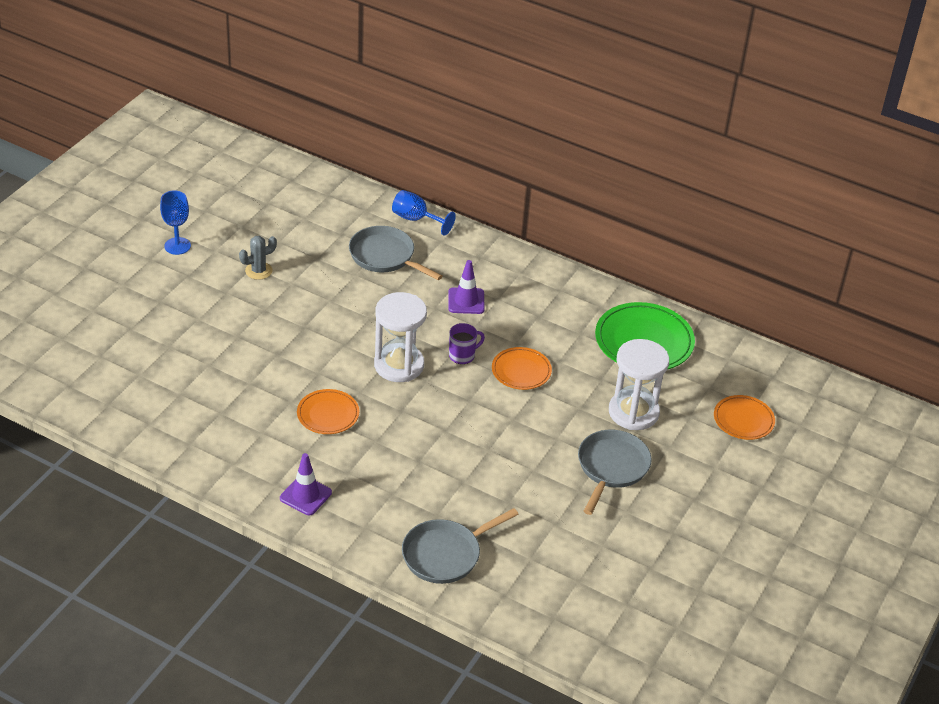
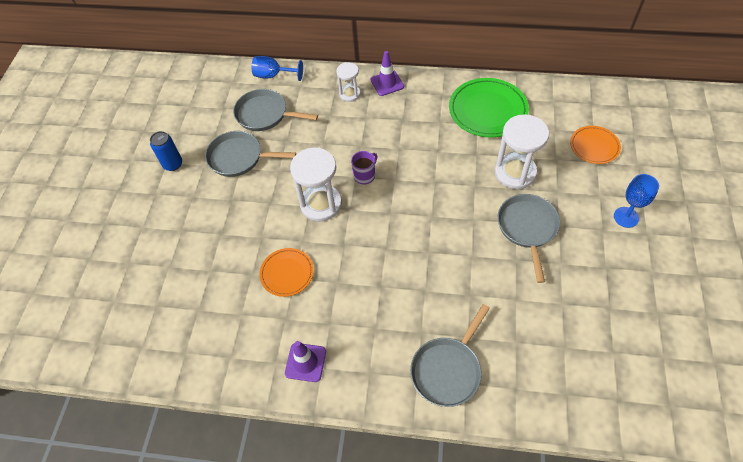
camera: 15 degrees left, 15 degrees up
blue goblet [160,190,191,255] -> blue goblet moved to [614,174,659,228]
grey cactus [239,236,277,280] -> blue can [150,131,182,171]
purple traffic cone [448,260,485,314] -> purple traffic cone moved to [370,51,404,96]
orange plate [492,347,552,390] -> none
none -> grey pan [205,131,296,177]
none -> white hourglass [336,62,361,102]

